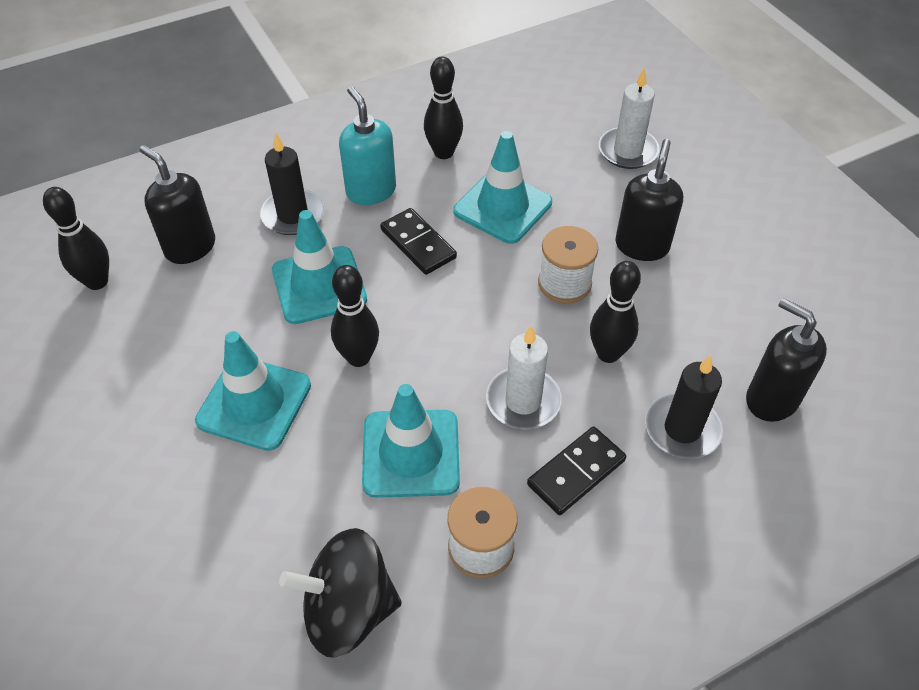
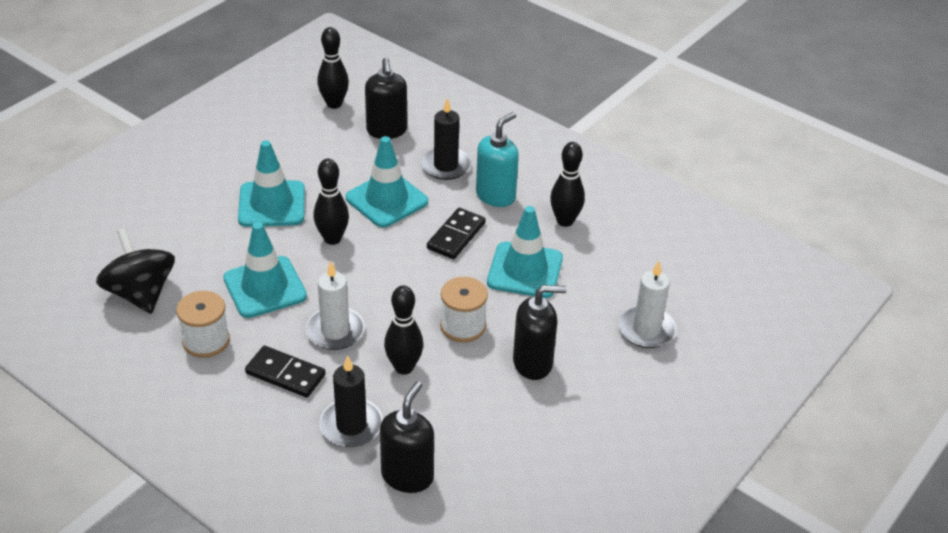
camera: 65 degrees right, 10 degrees down
black soap dispenser [140,145,215,264] -> black soap dispenser turned 150 degrees clockwise [365,58,407,139]

